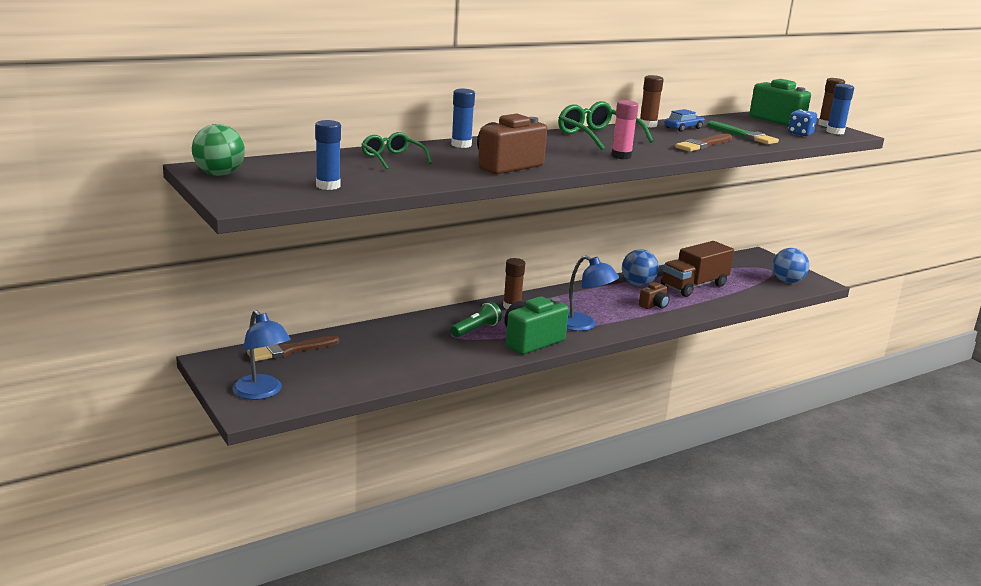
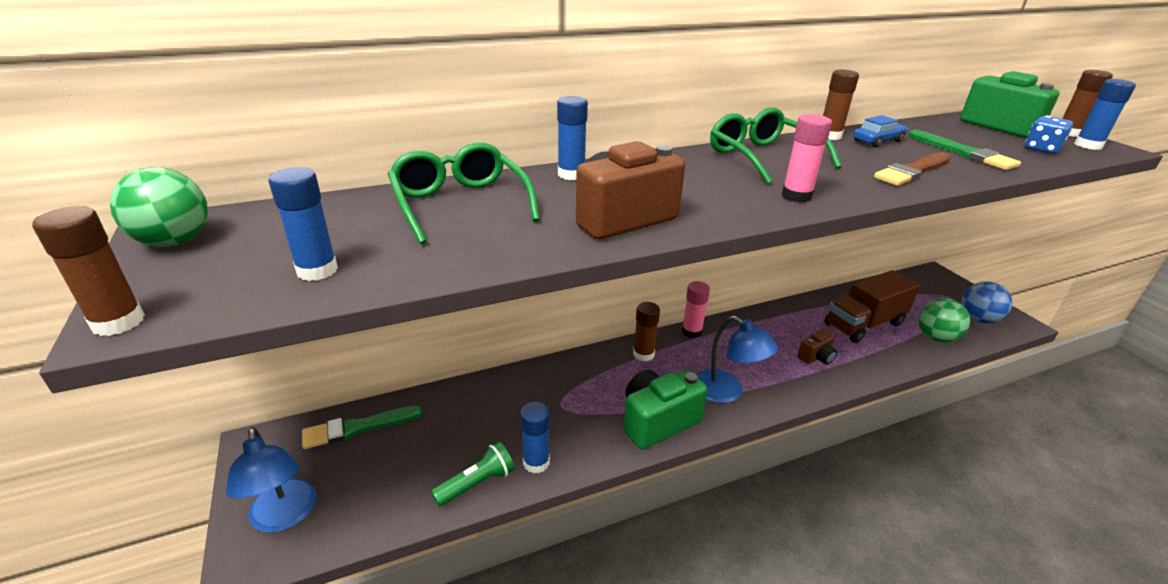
camera: 10 degrees right, 10 degrees up
brown brush [247,336,339,361] -> green brush [302,405,422,449]
green glasses [361,132,432,170] -> green glasses [387,142,540,244], size x1.53
green flashlight [451,302,502,337] -> green flashlight moved to [431,442,514,507]
blue ball [622,249,659,286] -> none
none -> brown glue stick [32,206,145,336]
none -> blue glue stick [520,402,550,473]
none -> pink glue stick [682,281,710,338]
none -> green ball [918,298,970,342]

